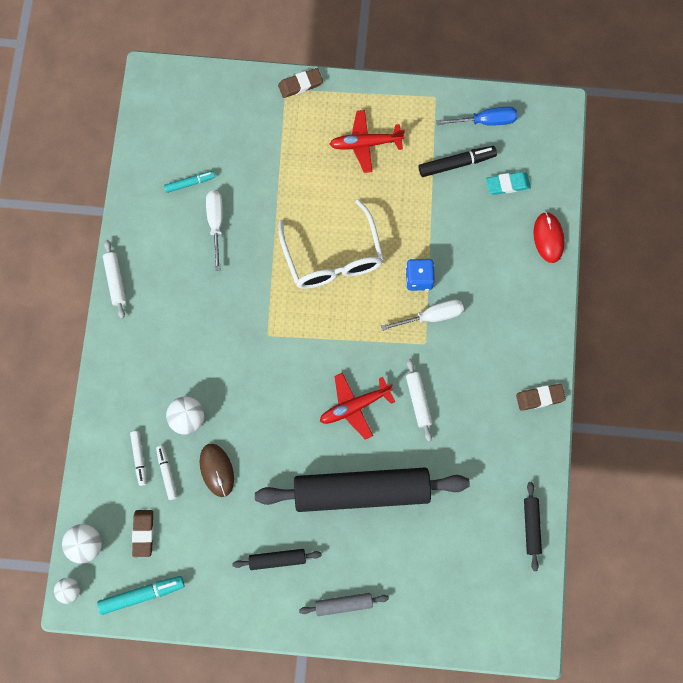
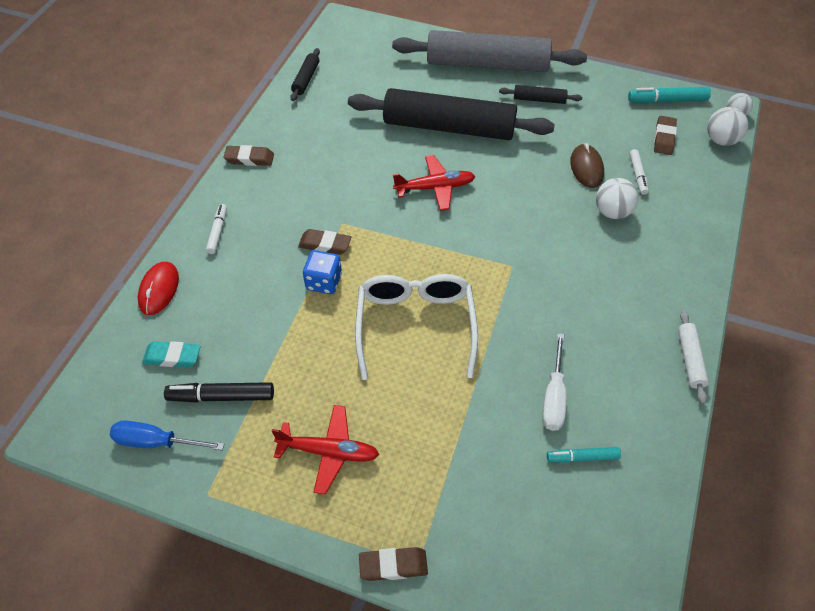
camera: 165 degrees left, 20 degrees down
white marker [130,431,147,486] -> white marker moved to [206,204,227,254]
grey rolling pin [299,593,389,616] -> grey rolling pin [392,30,587,72], size x2.41
white screwdriver [381,300,464,331] -> brown eraser [298,229,351,255]
white rolling pin [406,358,432,442] -> none

